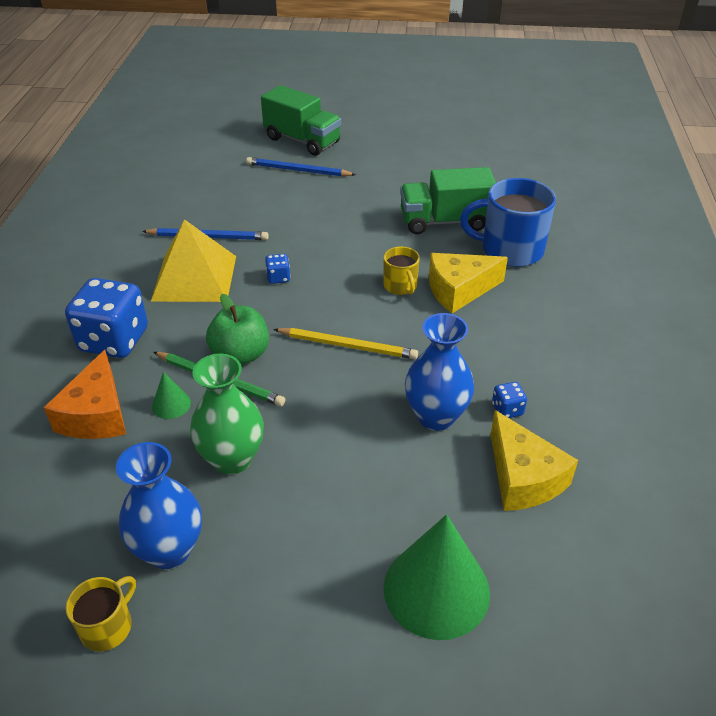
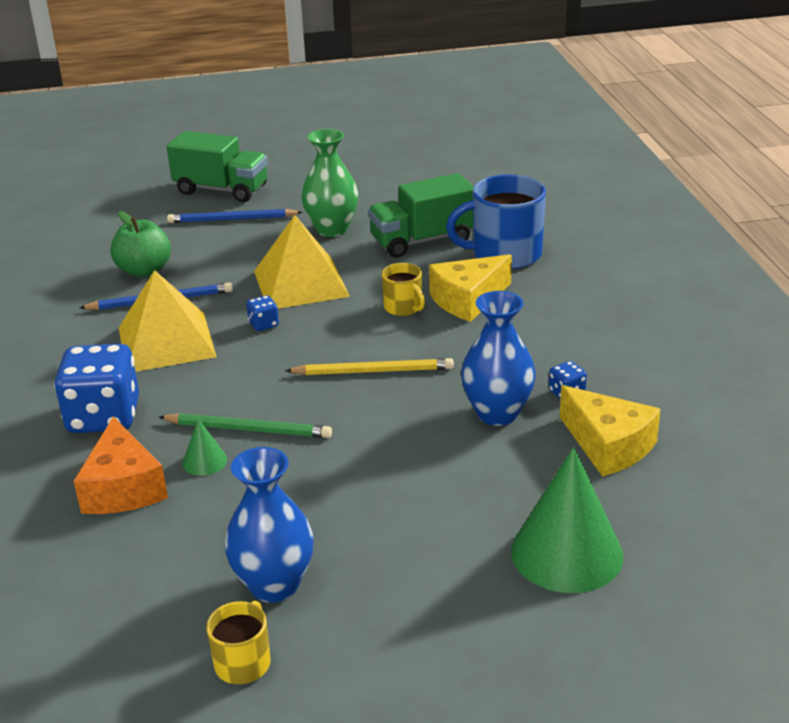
camera: 15 degrees left, 10 degrees down
green vase [190,354,264,475] -> green vase moved to [301,129,359,237]
green apple [206,294,269,365] -> green apple moved to [110,211,171,277]
none -> yellow pyramid [254,215,350,309]

